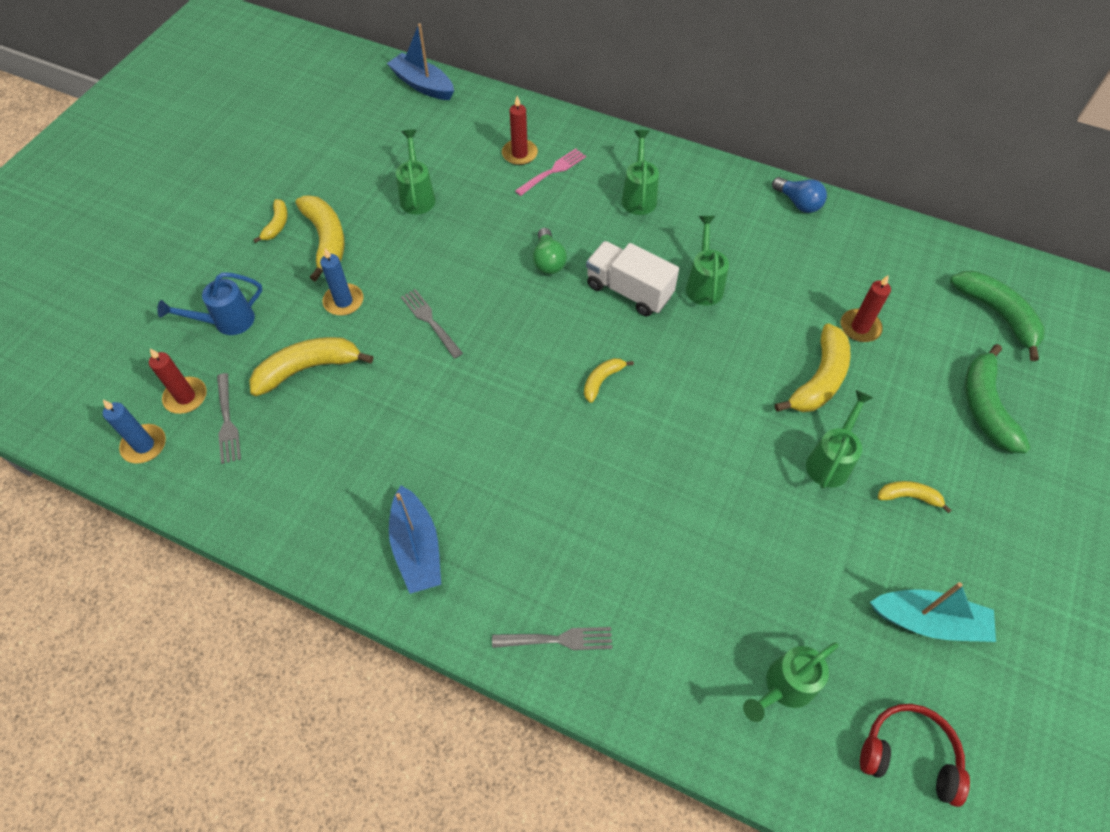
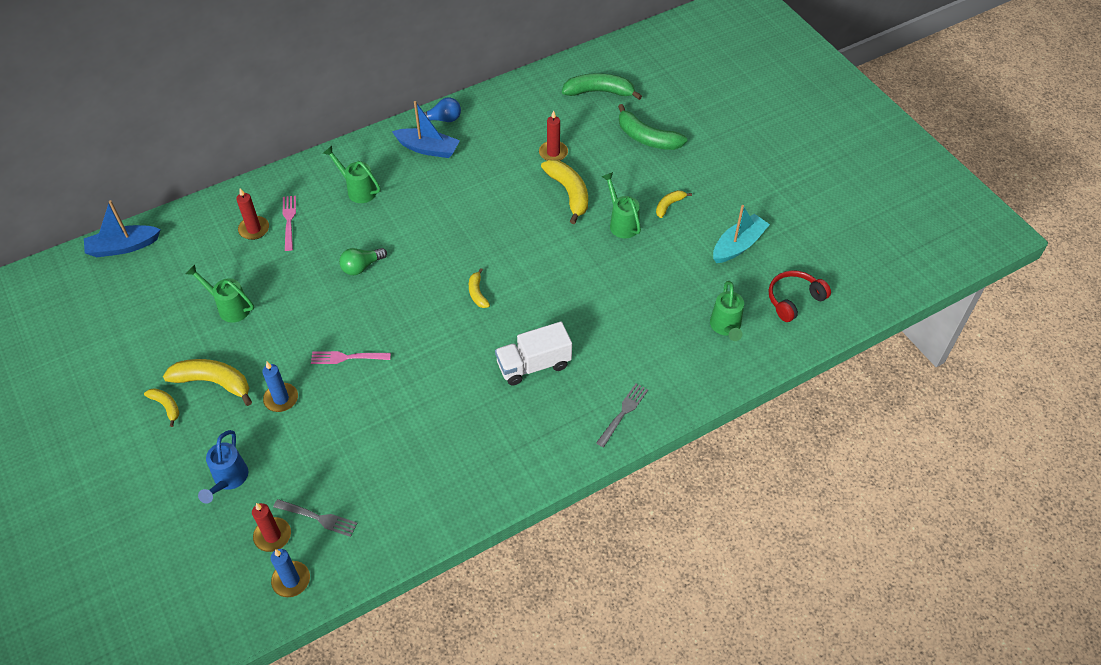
camera: 55 degrees left, 5 degrees down
yellow banana [249,337,373,396] -> none
blue boat [389,485,441,594] -> blue boat moved to [392,101,460,158]
grey fork [401,289,463,359] -> pink fork [311,351,391,364]
green light bulb [533,228,567,274] -> green light bulb turned 120 degrees clockwise [339,248,387,275]
white truck [586,241,679,316] -> white truck moved to [495,322,572,385]
green watering can [686,216,729,306] -> none

